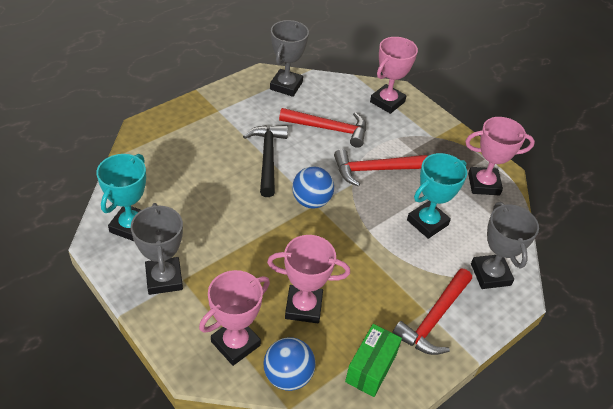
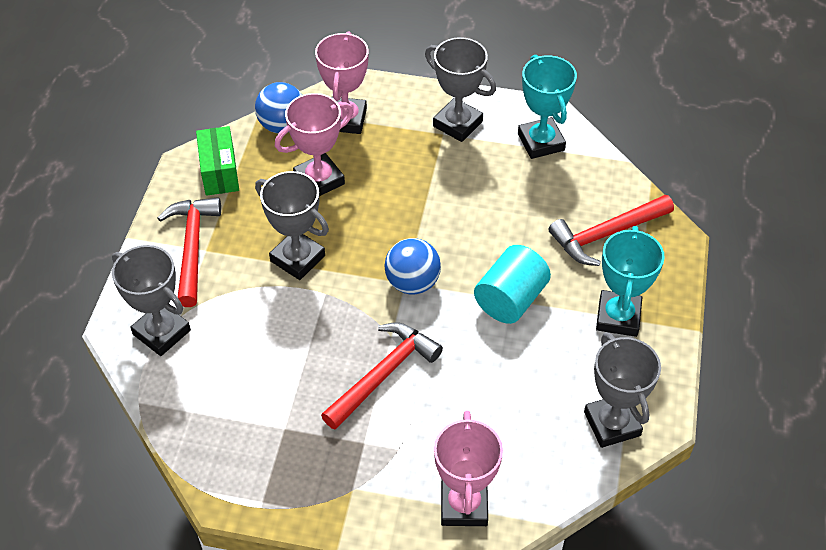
camera: 145 degrees right, 5 degrees up
black hammer [243,125,288,197] -> turquoise cylinder [474,245,551,324]
red hammer [279,108,366,148] -> red hammer moved to [549,195,674,266]
turquoise trophy [407,153,467,239] -> turquoise trophy moved to [596,226,664,337]
pink trophy [465,117,535,195] -> none
none -> grey trophy [255,171,329,280]

